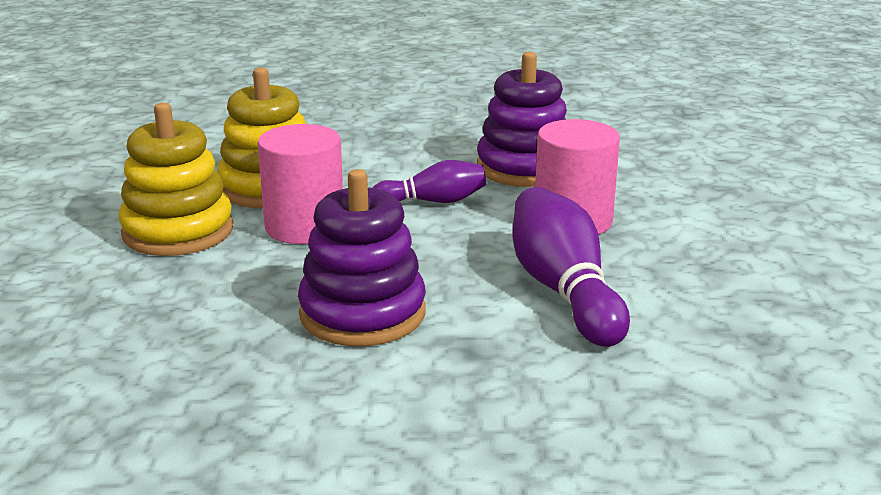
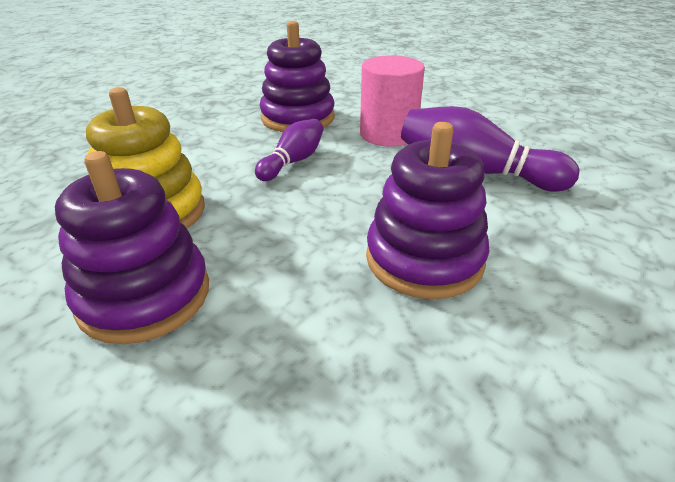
camera: 50 degrees left, 10 degrees up
yellow stacking toy [118,103,233,256] -> purple stacking toy [55,151,209,344]
pink cylinder [258,124,343,244] -> none

